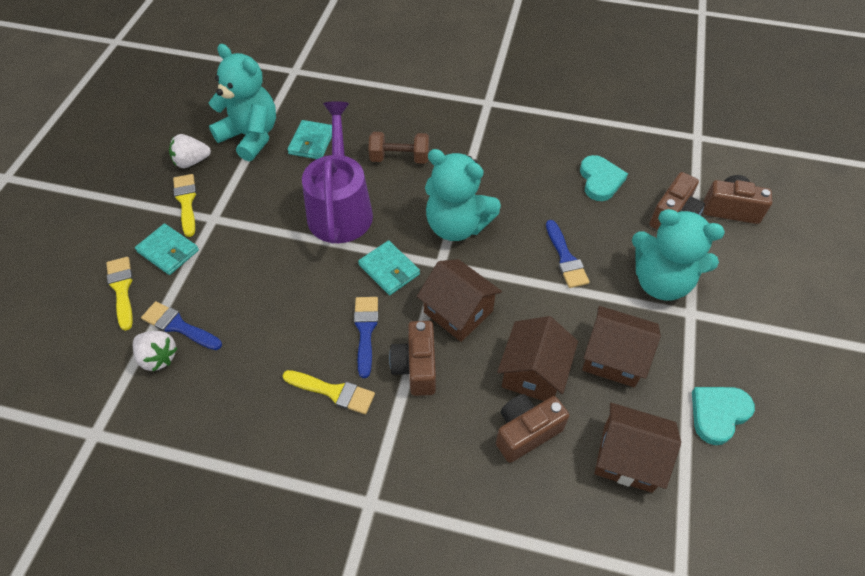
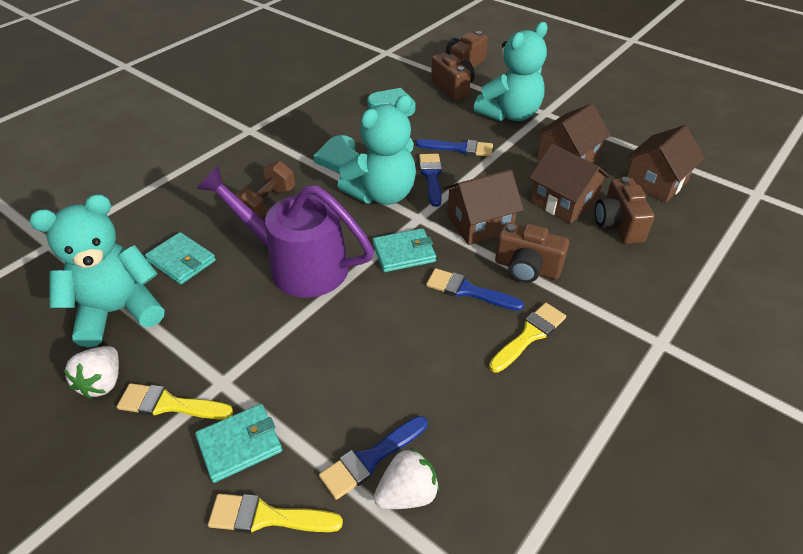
camera: 65 degrees left, 10 degrees down
turquoise heart [692,387,755,445] -> turquoise heart moved to [314,135,359,173]
none -> blue brush [419,154,442,207]

